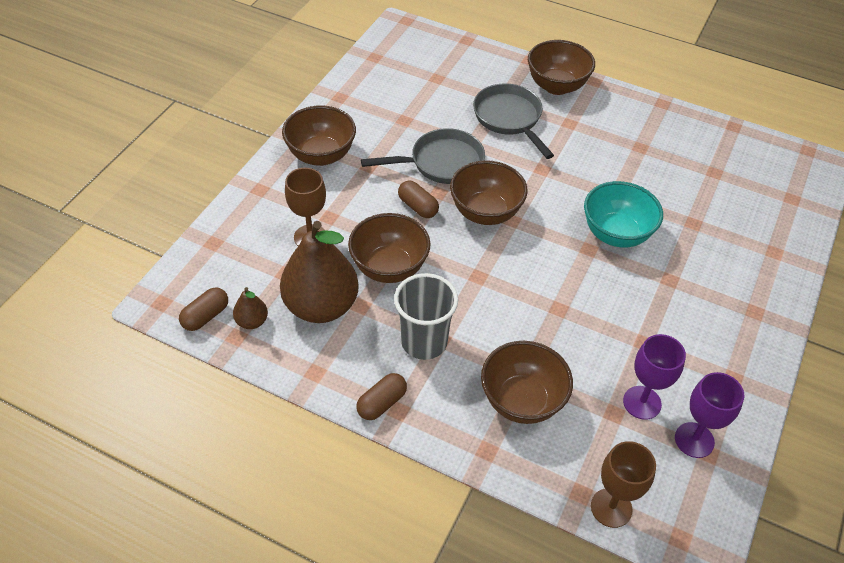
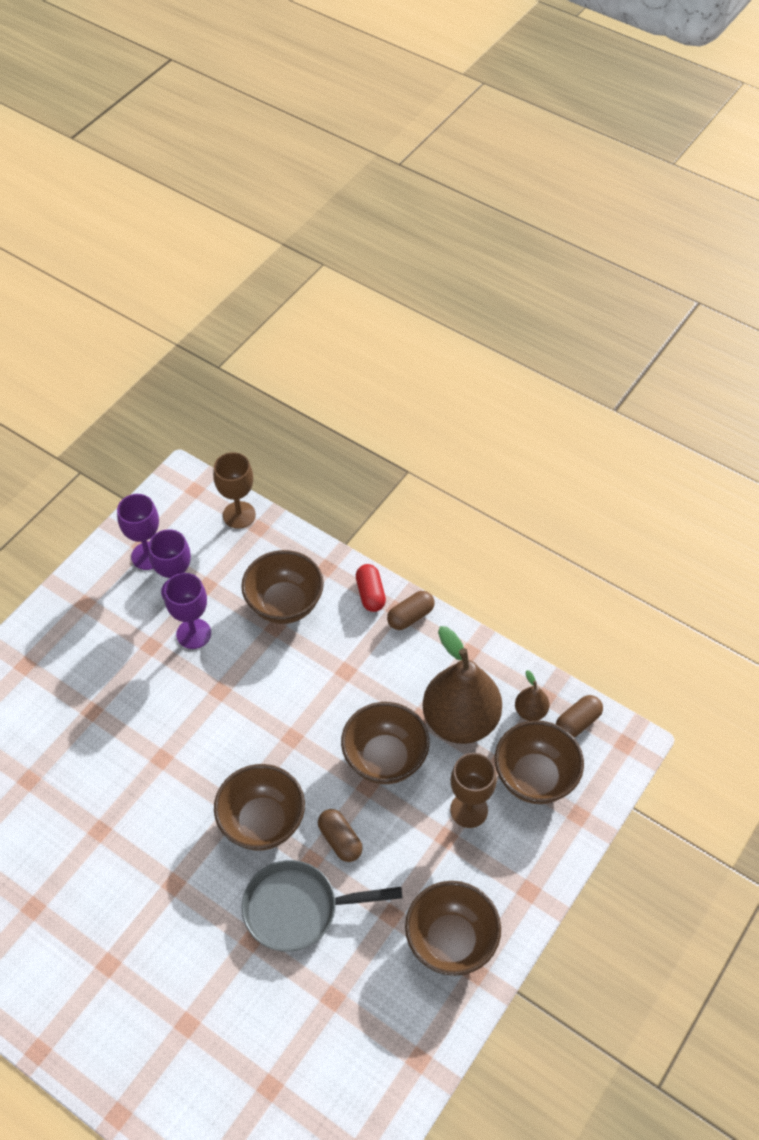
camera: 170 degrees left, 5 degrees up
grey cup [394,273,458,360] -> none
grey pan [473,84,554,159] -> none
brown bowl [528,40,595,95] -> brown bowl moved to [495,720,584,804]
turquoise bowl [584,181,663,247] -> none
none -> purple goblet [164,573,211,649]
none -> red capsule [356,564,386,612]

